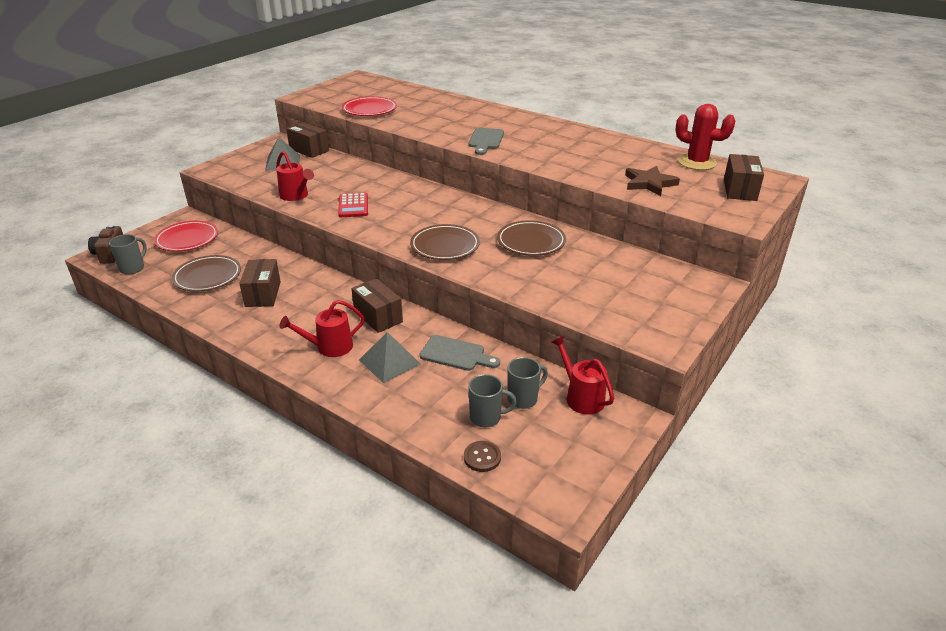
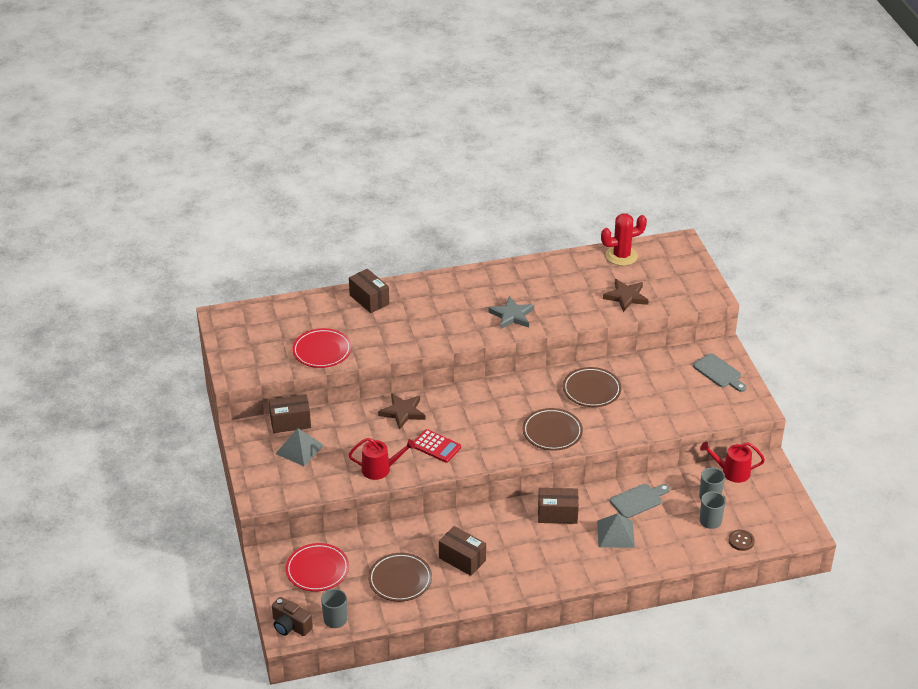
camera: 50 degrees left, 5 degrees up
red watering can [280,300,365,357] -> none
grey cutting board [468,128,504,155] -> grey cutting board moved to [693,353,746,392]
brown box [724,154,764,201] -> brown box moved to [349,269,389,313]
none -> brown star [378,393,426,430]
none -> grey star [488,296,534,329]

